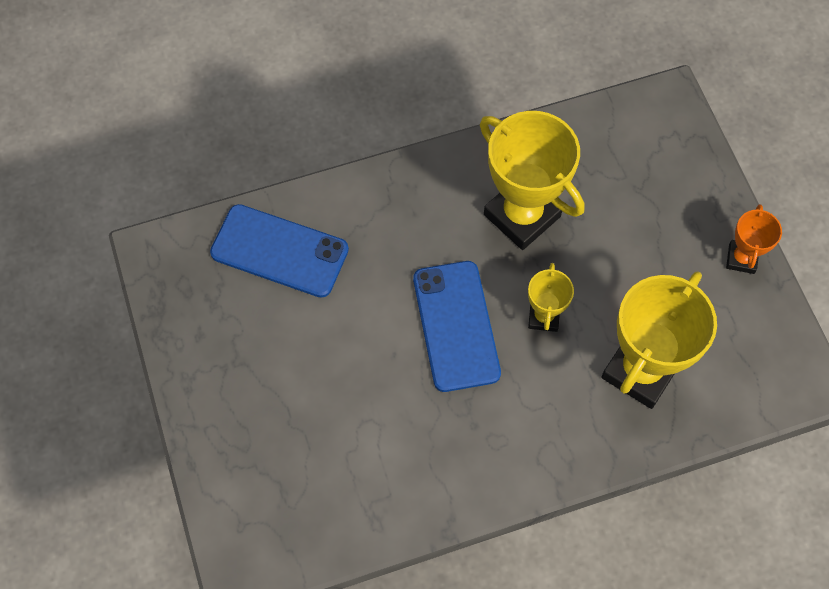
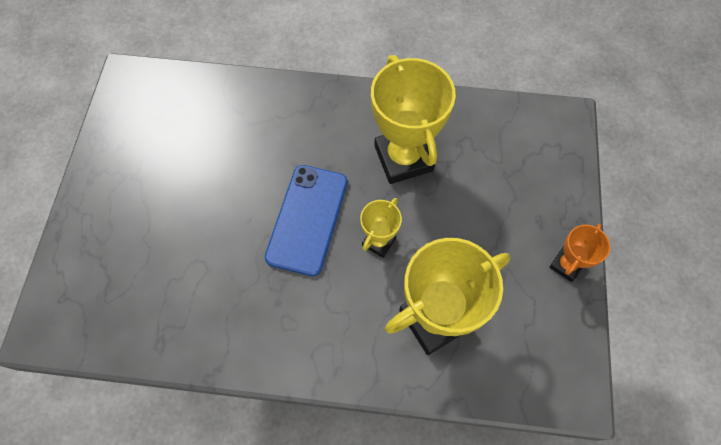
camera: 25 degrees right, 0 degrees up
blue phone [210,204,349,298] -> none

